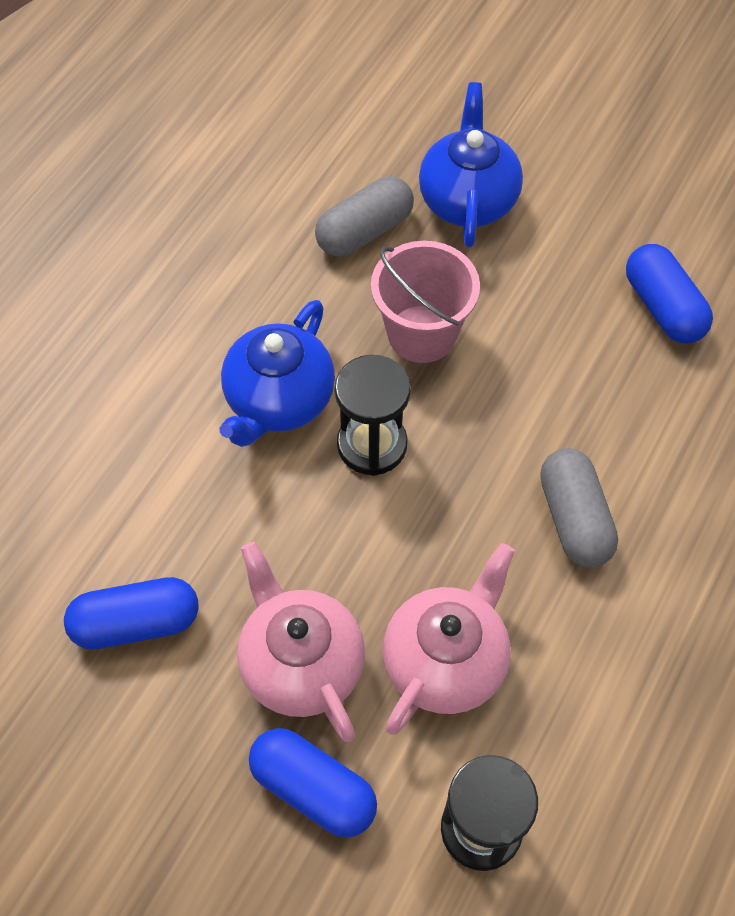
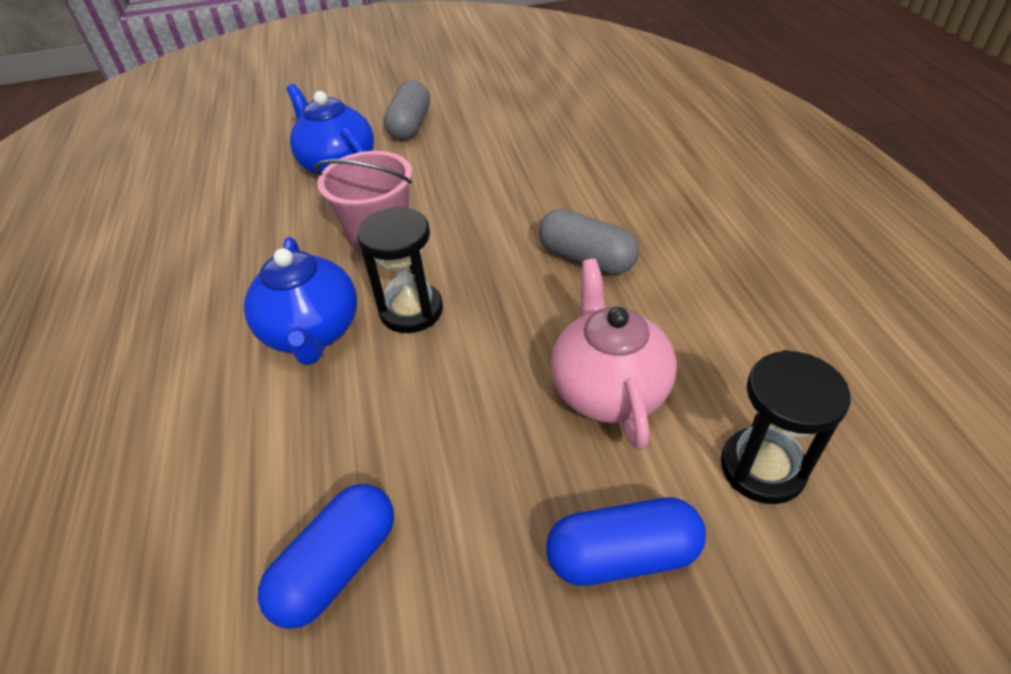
camera: 40 degrees left, 15 degrees down
pink teapot [237,542,365,742] -> none
grey capsule [315,176,414,257] -> grey capsule moved to [384,80,430,140]
blue capsule [626,244,713,344] -> none

